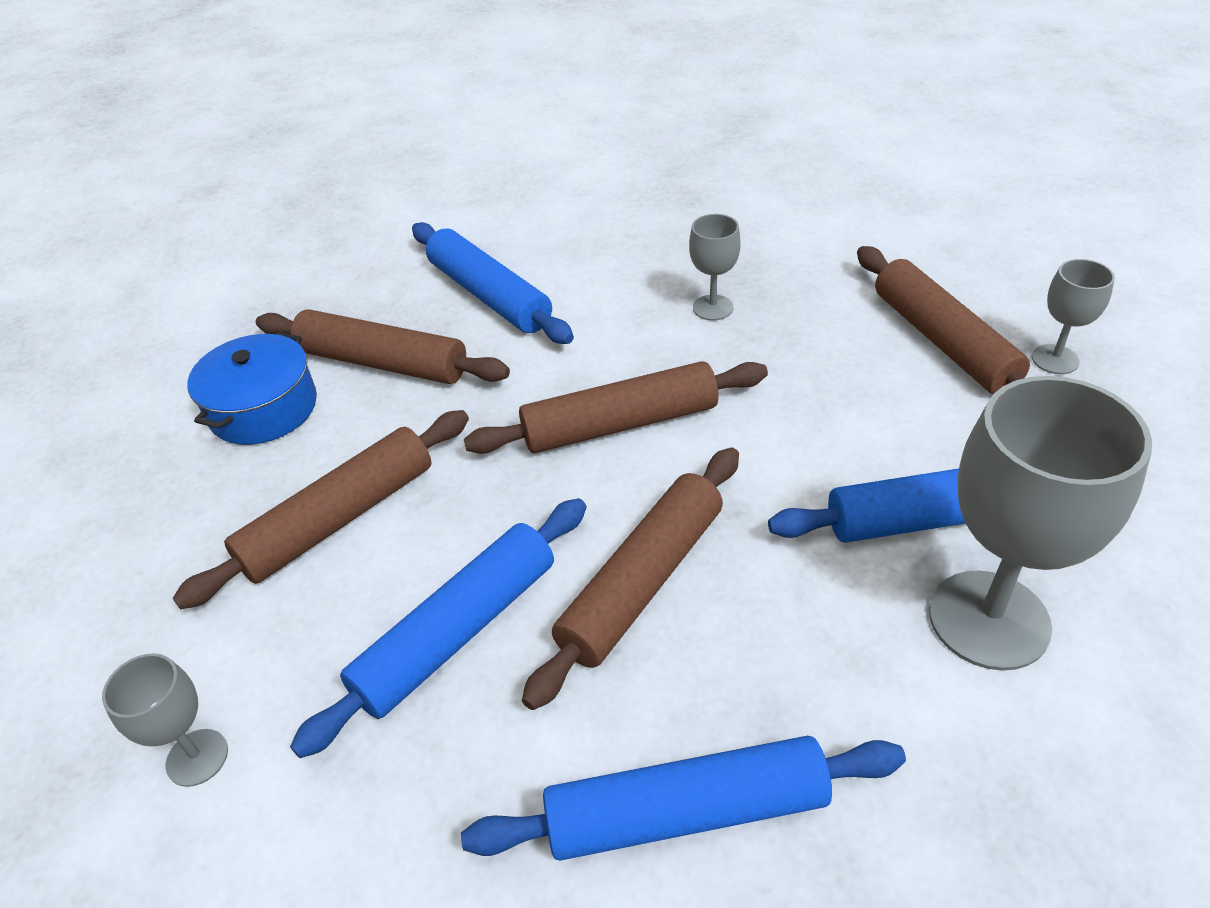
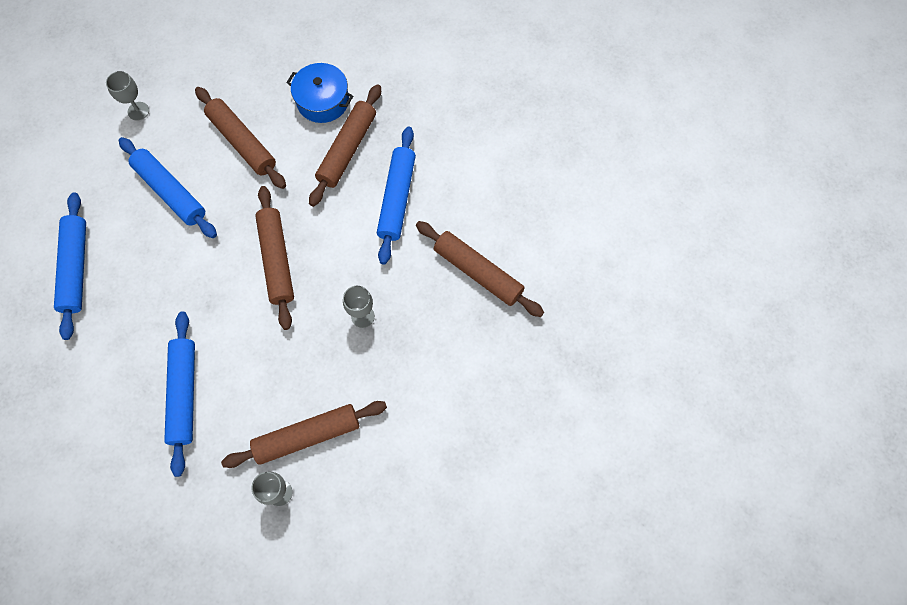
camera: 90 degrees right, 25 degrees up
blue rolling pin [412,222,574,344] -> blue rolling pin turned 45 degrees counterclockwise [377,127,416,265]
brown rolling pin [522,447,739,710] -> brown rolling pin moved to [416,221,544,317]
grey goblet [929,376,1152,670] -> none

